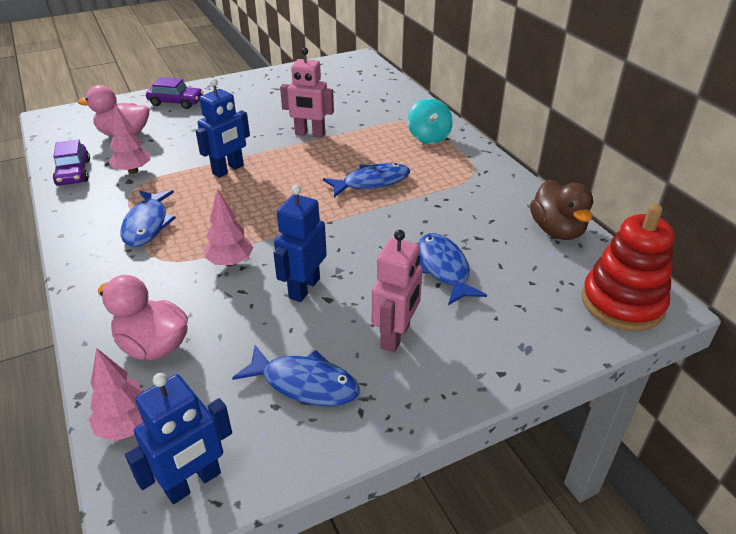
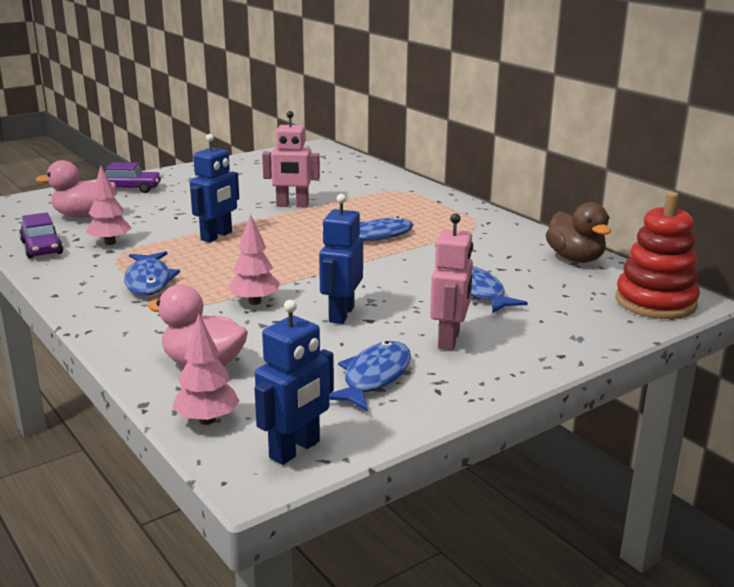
camera: 10 degrees left, 15 degrees down
blue fish [232,345,360,406] -> blue fish turned 75 degrees counterclockwise [329,341,411,412]
turquoise spinning top [408,98,453,144] -> none

